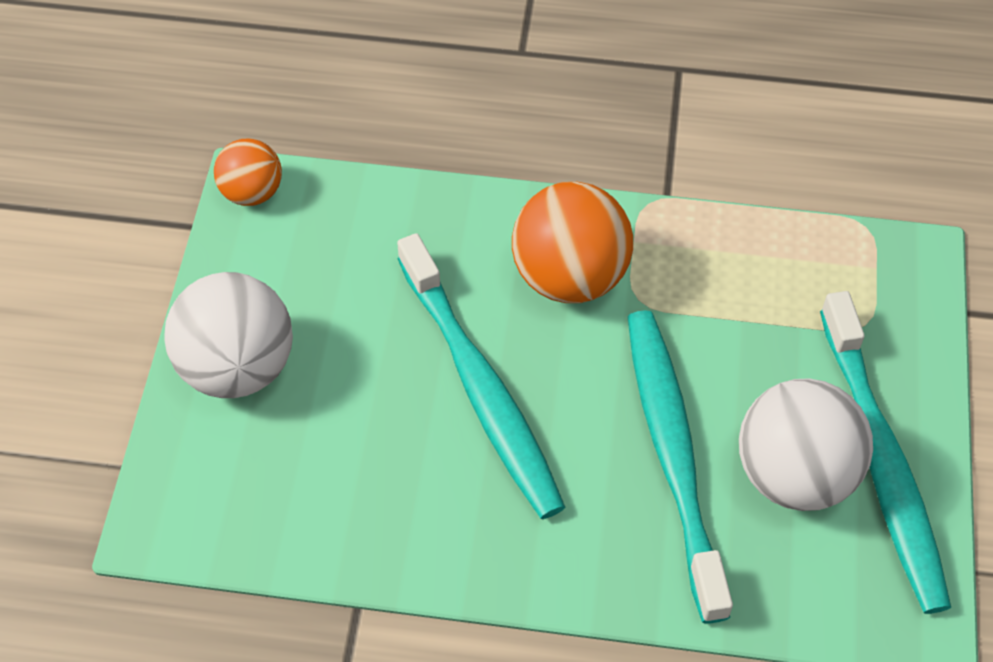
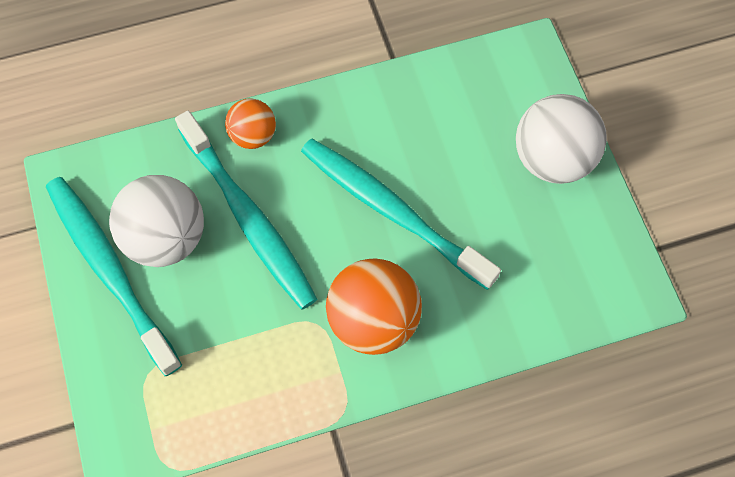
camera: 155 degrees right, 10 degrees up
orange ball [214,139,282,206] -> orange ball moved to [225,98,276,149]

